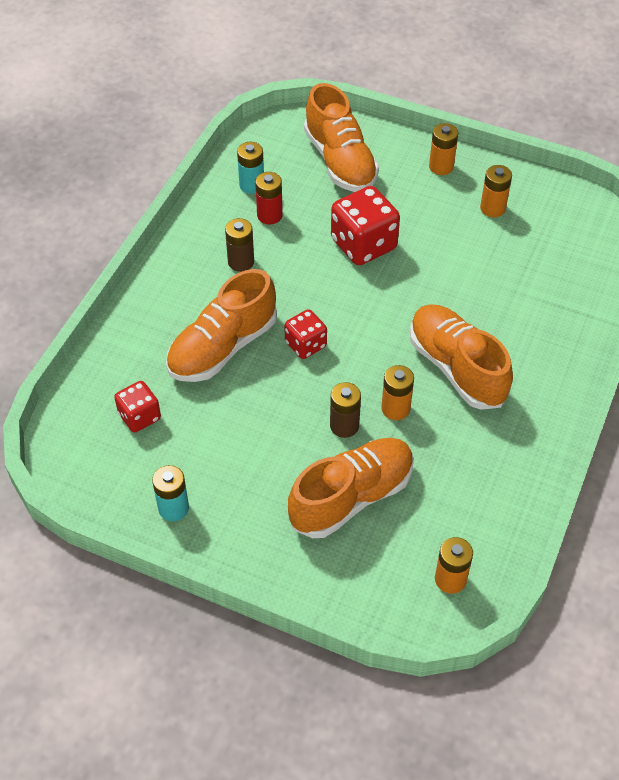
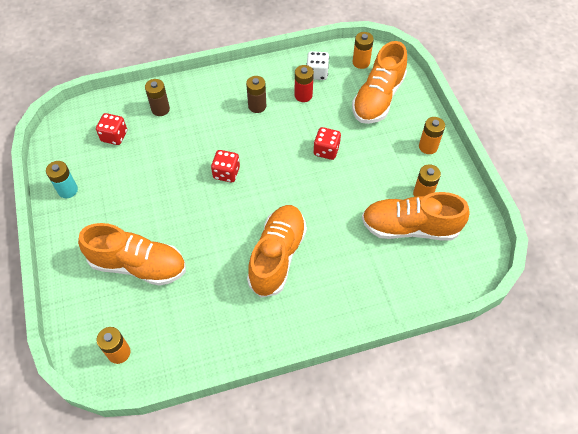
camera: 50 degrees right, 5 degrees up
orange shoe [166,269,277,382] -> orange shoe moved to [362,192,470,241]
turquoise battery [237,142,264,194] -> white dice [306,51,329,80]
brown battery [330,382,361,438] -> brown battery moved to [145,79,170,116]
red dice [331,186,400,265] -> red dice [313,127,341,160], size x0.59
orange battery [381,365,414,420] -> orange battery moved to [353,32,374,69]

